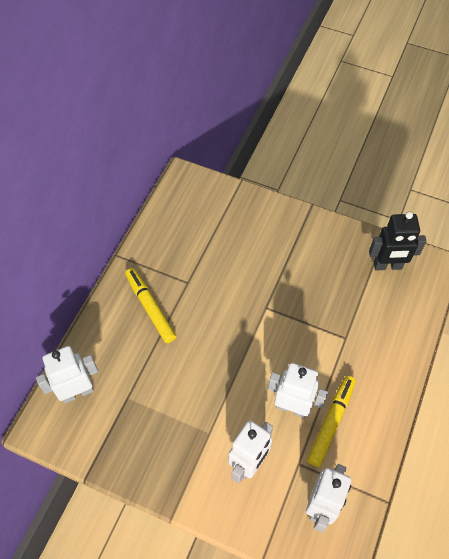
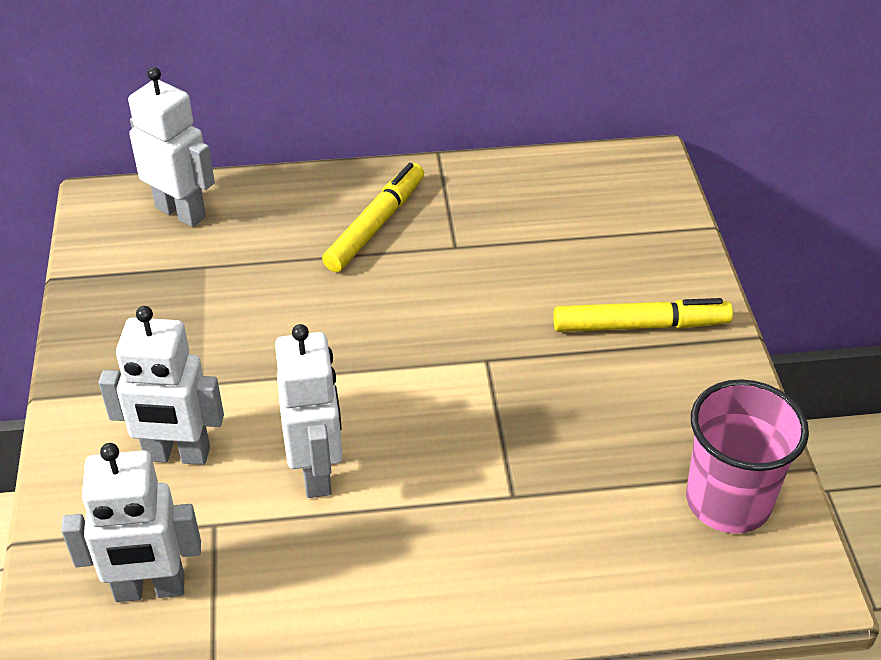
camera: 60 degrees right, 15 degrees down
yellow marker [307,376,356,467] -> yellow marker moved to [553,298,733,332]
black robot [369,211,427,270] -> pink cup [686,379,809,534]

